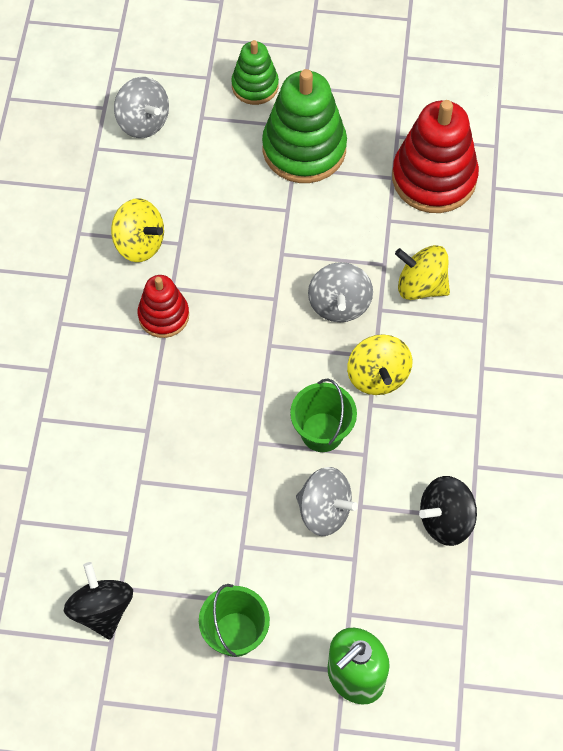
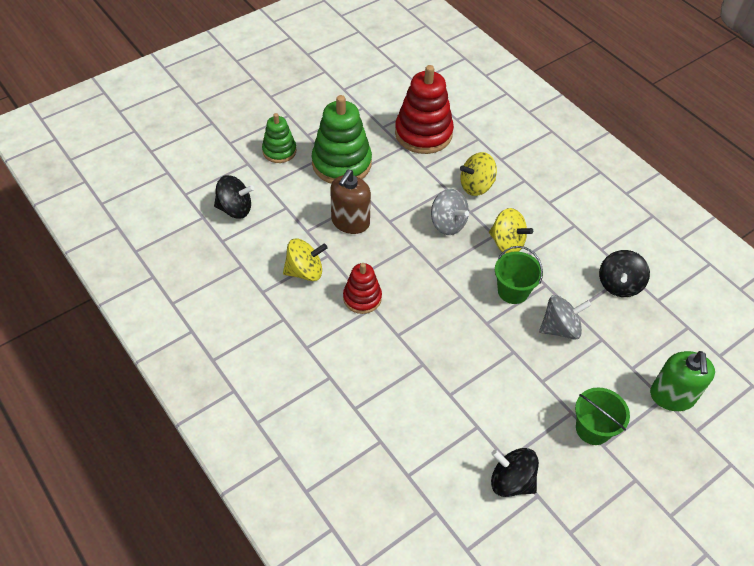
camera: 45 degrees left, 10 degrees down
grey spinning top [114,77,169,138] -> black spinning top [214,175,254,219]
none -> brown soap dispenser [330,170,371,234]

